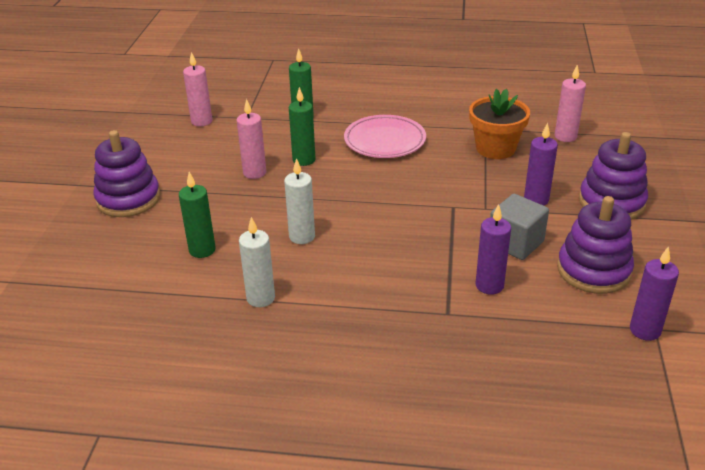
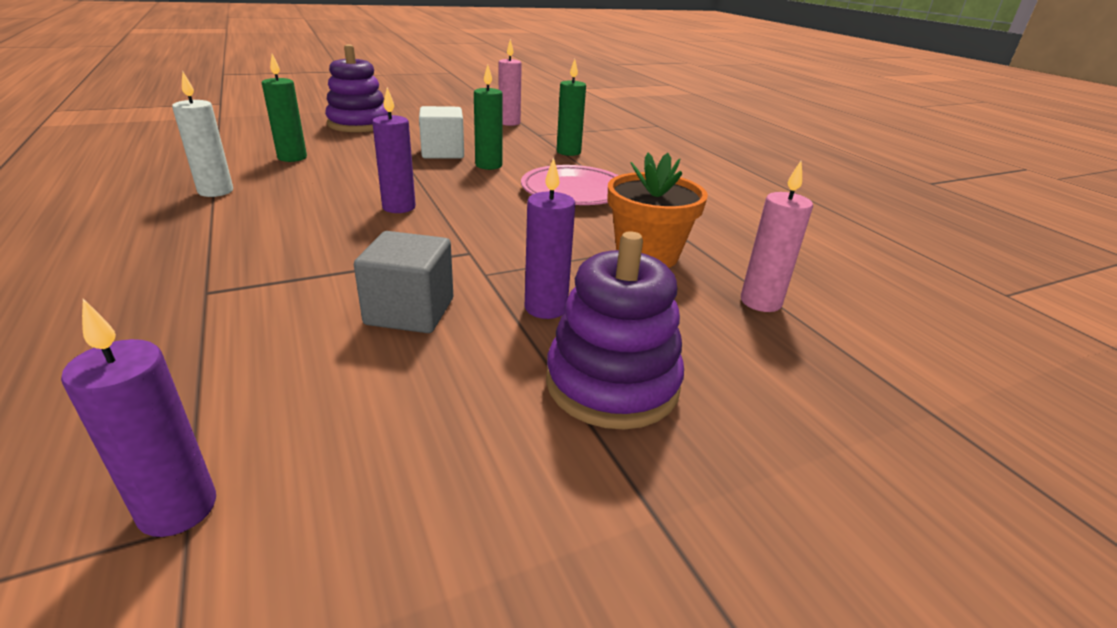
camera: 55 degrees right, 5 degrees down
pink candle [237,99,266,179] -> white cube [419,106,464,158]
white candle [284,158,315,244] -> none
purple candle [475,204,511,295] -> purple candle moved to [372,88,416,213]
purple stacking toy [557,196,634,294] -> none

